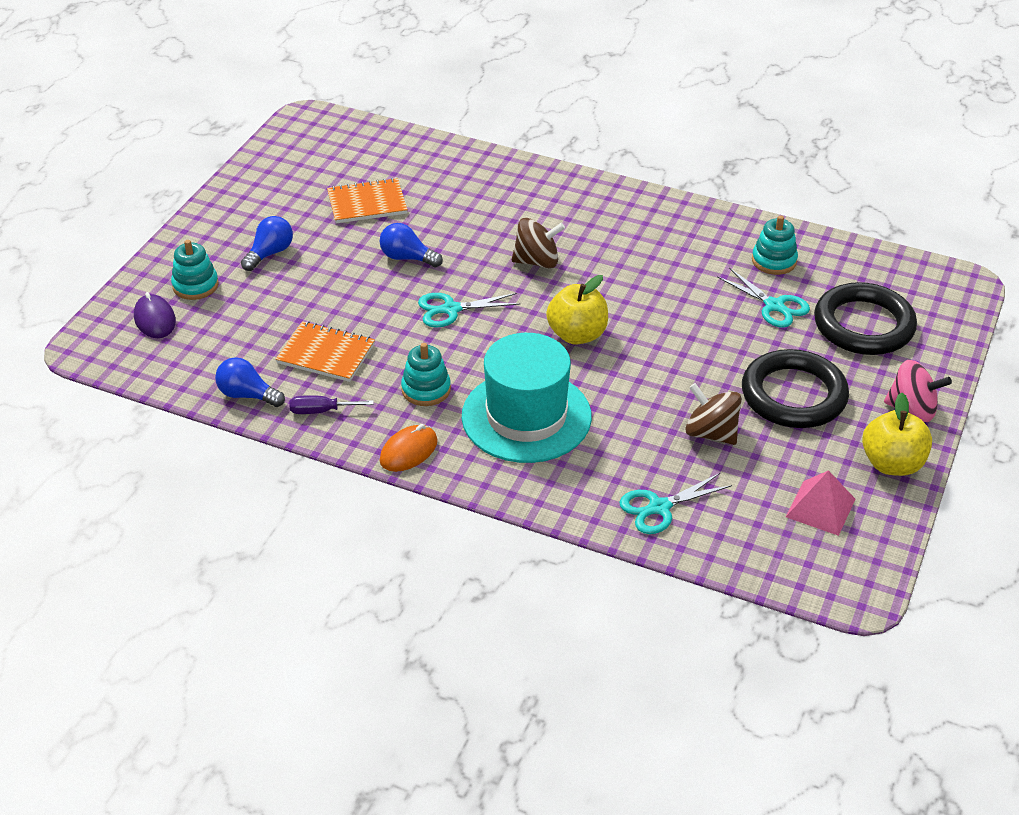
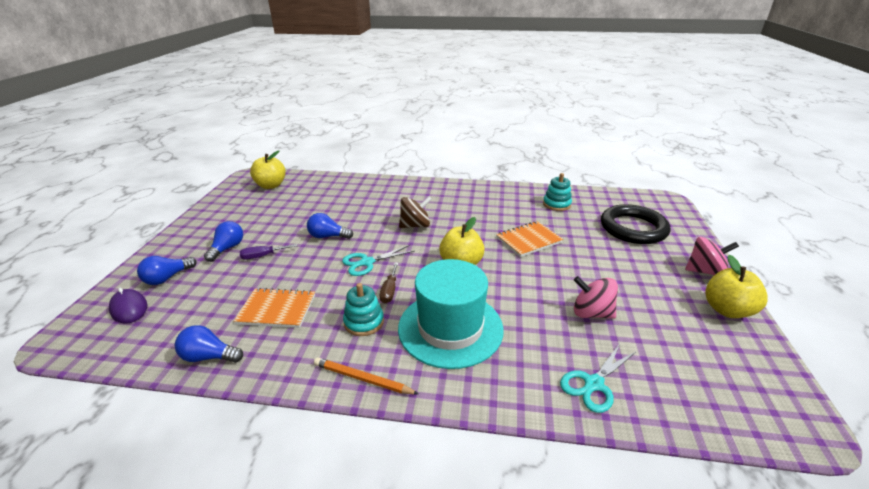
camera: 15 degrees left, 10 degrees down
turquoise stacking toy [171,240,219,300] -> blue light bulb [137,256,197,285]
purple screwdriver [289,395,374,414] -> purple screwdriver moved to [240,244,297,260]
orange notebook [327,178,408,223] -> orange notebook moved to [496,221,563,257]
orange mouse [380,424,438,472] -> orange pencil [314,357,419,394]
brown spinning top [685,383,742,445] -> pink spinning top [574,276,618,319]
turquoise scissors [717,268,810,328] -> none
black ring [742,349,849,428] -> none
pink pyramid [786,470,855,536] -> none
none -> yellow apple [250,150,286,189]
none -> brown screwdriver [380,263,398,303]

